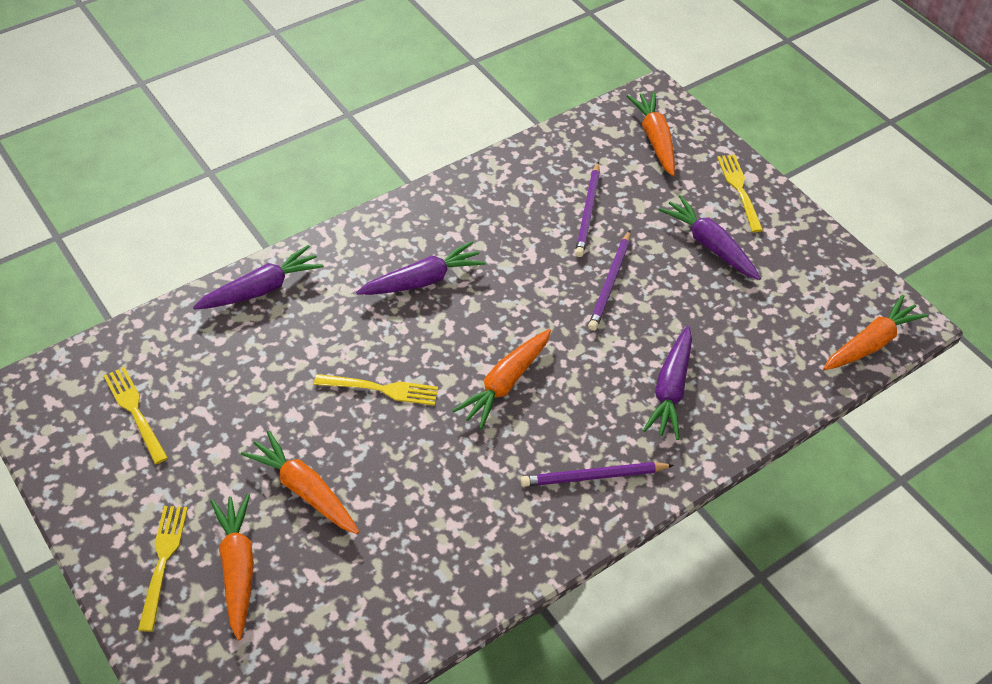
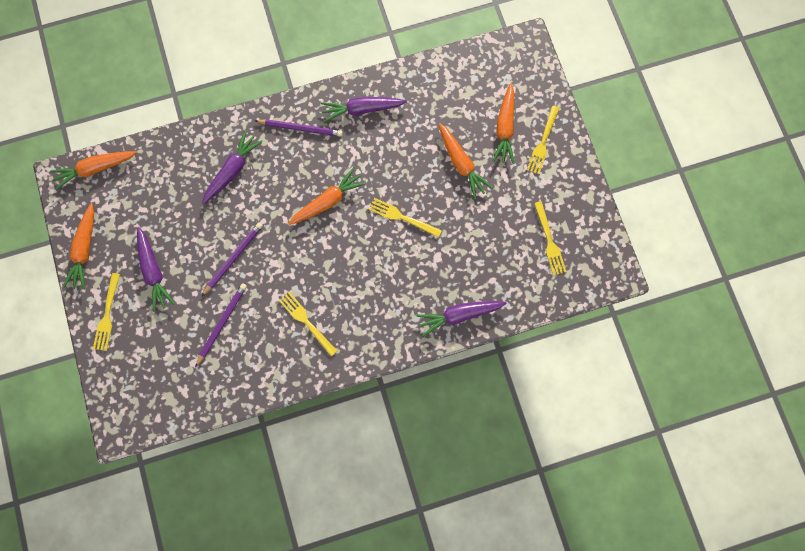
camera: 160 degrees left, 25 degrees up
purple carrot [356,241,486,295] -> purple carrot moved to [321,97,407,122]
orange carrot [627,92,675,176] -> orange carrot moved to [63,203,94,290]
none -> yellow fork [279,292,337,356]

